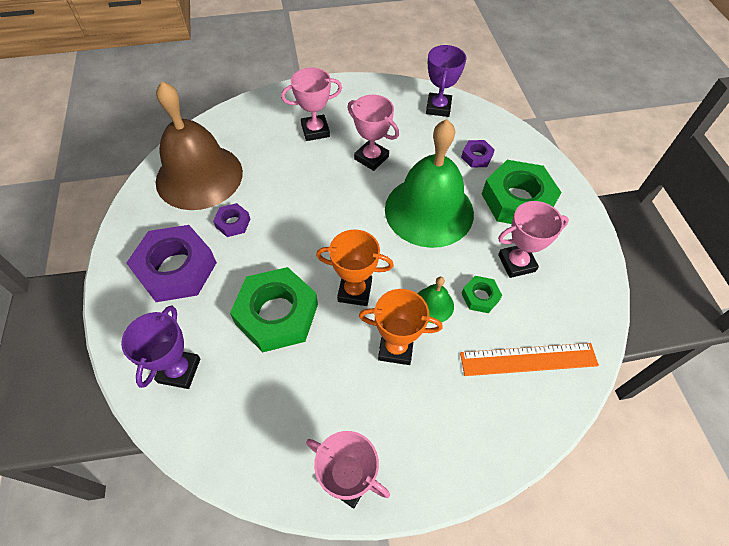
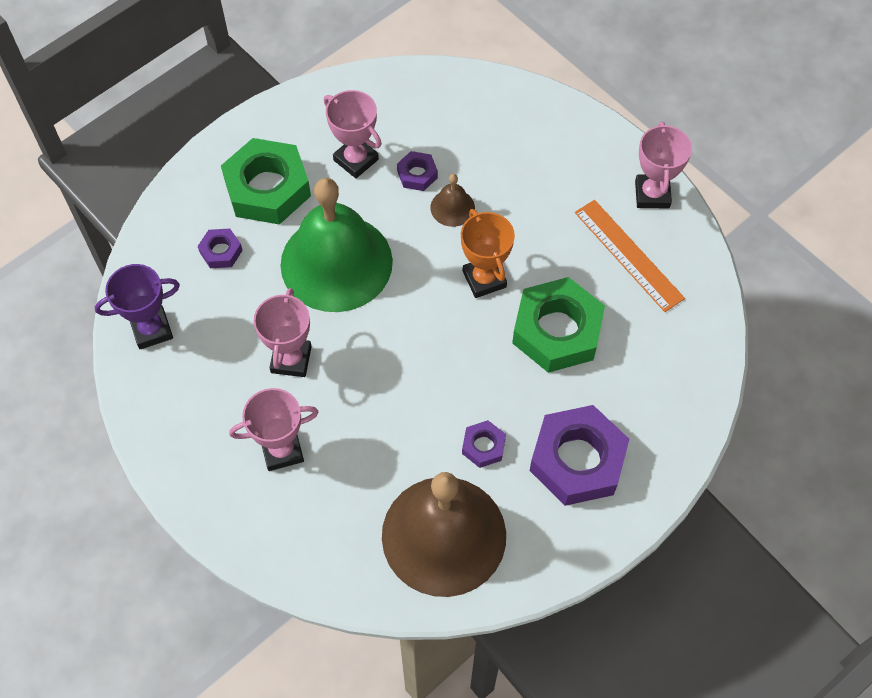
camera: 120 degrees left, 5 degrees up
purple trophy [121,305,201,389] -> none
pink trophy [281,67,342,141] -> pink trophy turned 60 degrees counterclockwise [229,388,319,471]
orange trophy [359,289,443,365] -> none
green bell [417,277,454,323] -> brown bell [431,174,475,227]
orange ruler [460,343,599,376] -> orange ruler moved to [575,200,685,312]
green nut [462,276,502,313] -> purple nut [397,151,438,191]

